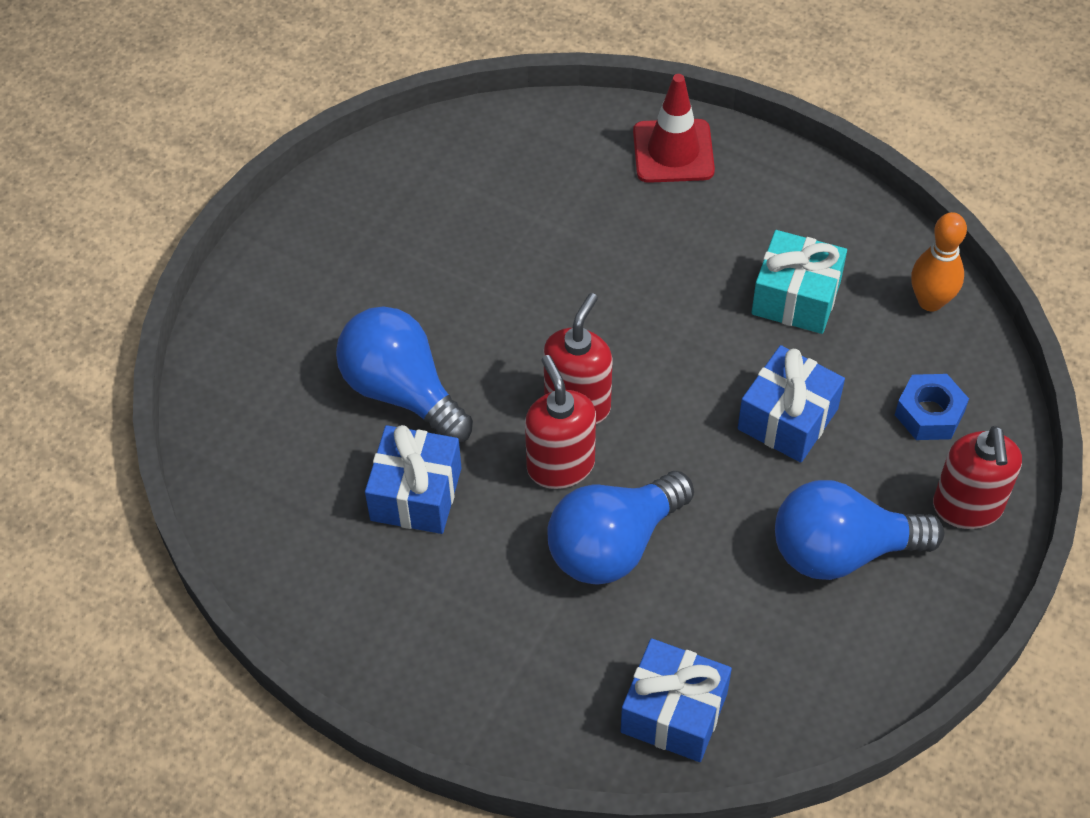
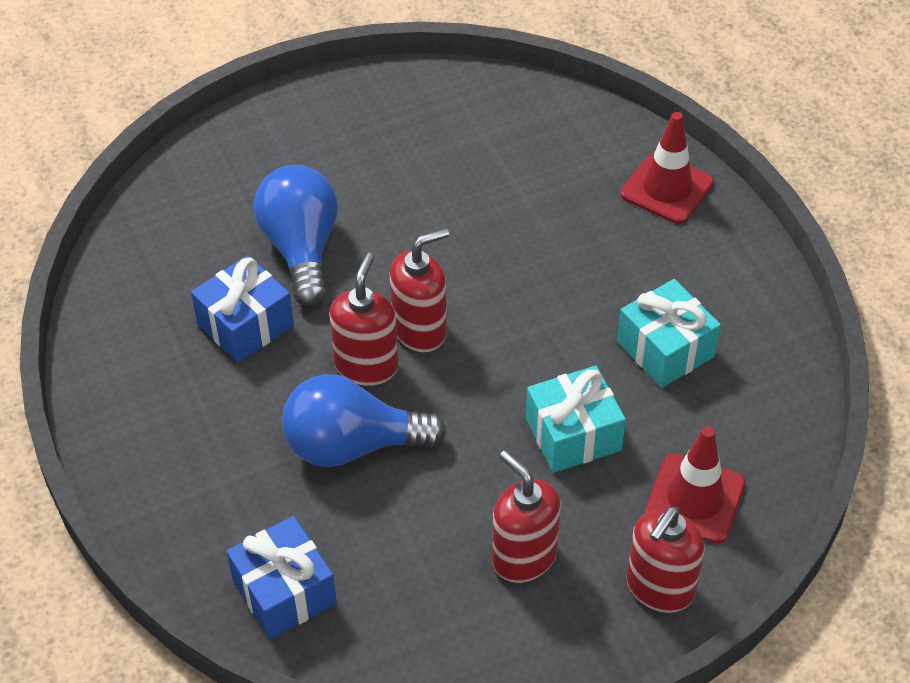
camera: 35 degrees right, 5 degrees down
blue gift [738,345,845,463] -> turquoise gift [526,366,626,473]
blue light bulb [775,480,944,580] -> red soap dispenser [492,450,561,583]
blue nut [895,374,969,440] -> red traffic cone [645,427,746,543]
orange bowling pin [911,212,967,312] -> none

